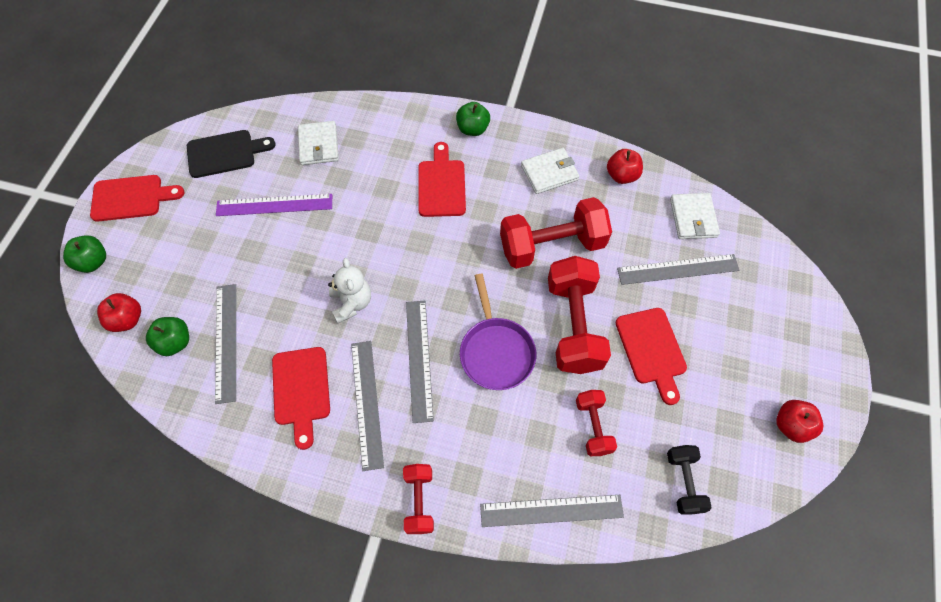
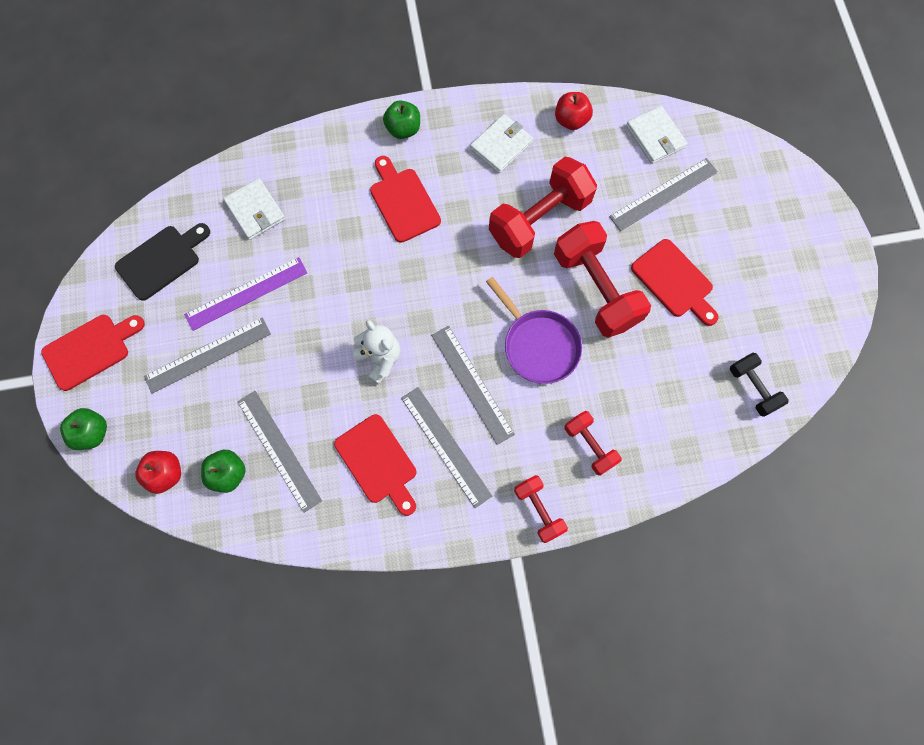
camera: 25 degrees left, 10 degrees up
grey ruler [480,495,624,527] -> grey ruler moved to [144,317,271,394]
red dumbbell [576,390,617,456] -> red dumbbell moved to [564,411,622,476]
red apple [776,400,824,443] -> none

